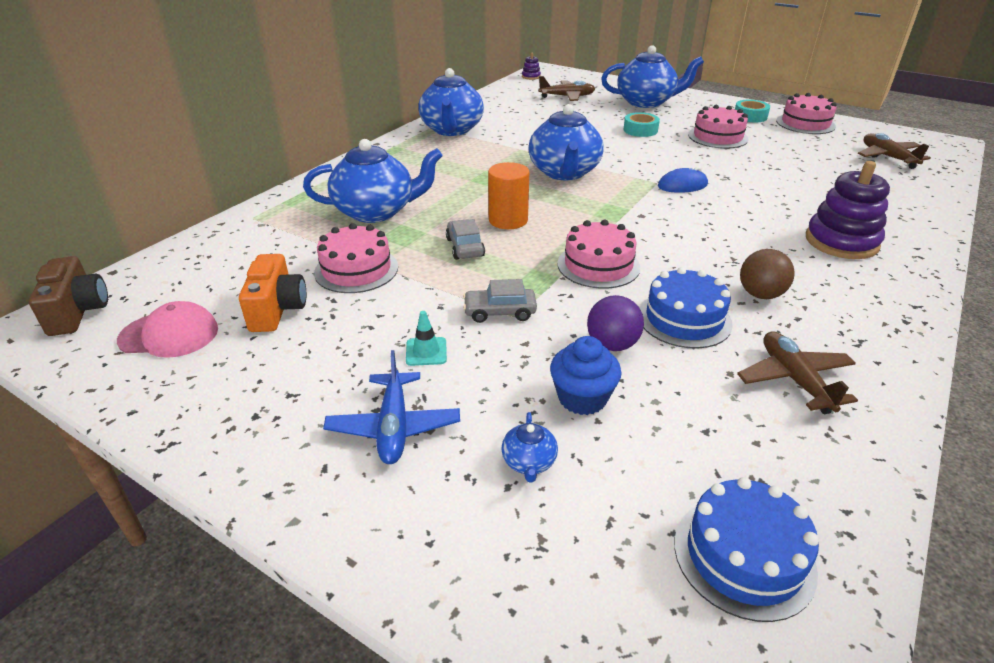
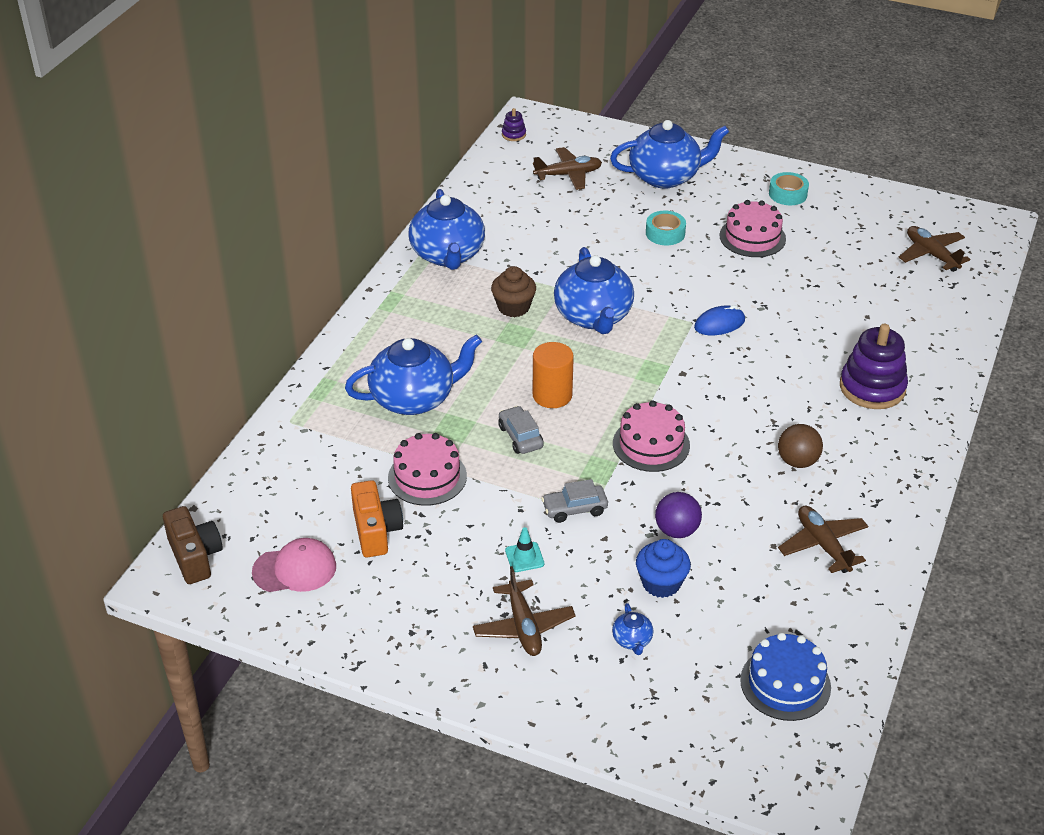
camera: 10 degrees left, 5 degrees up
blue plane [323,350,460,464] -> brown plane [473,566,576,656]
blue cake [639,267,733,349] -> none
pink cake [776,93,837,134] -> none
none -> brown cupcake [491,266,536,317]

